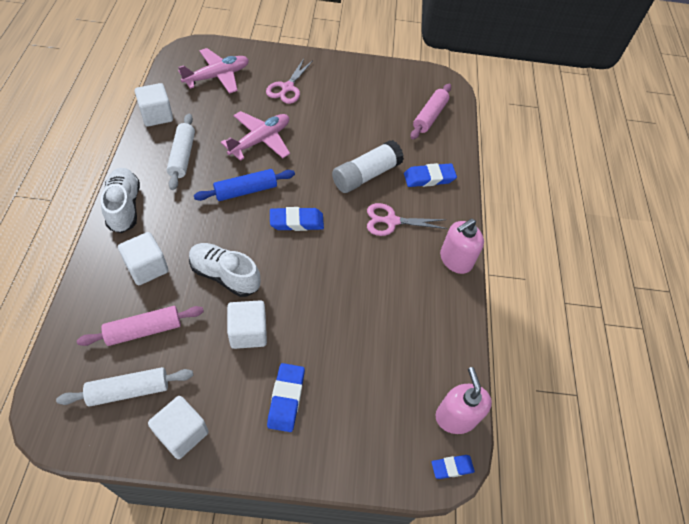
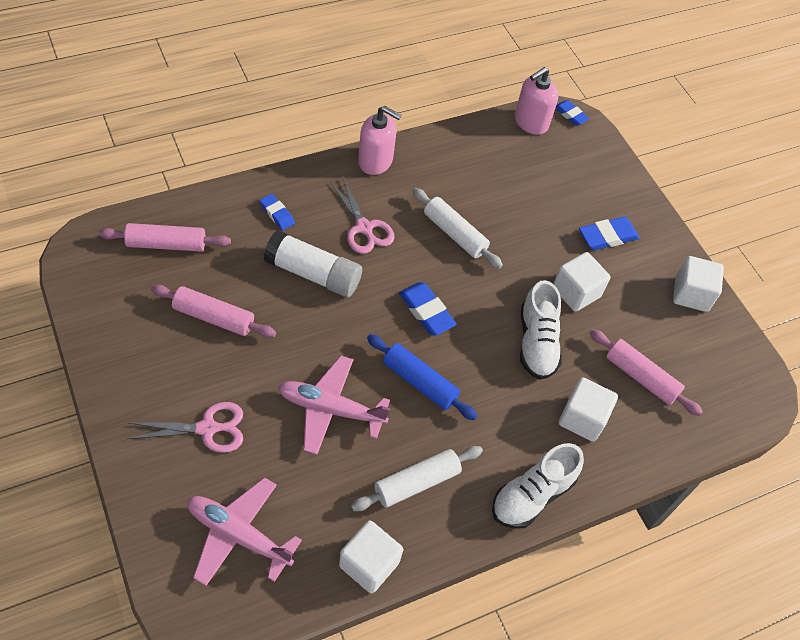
camera: 120 degrees left, 0 degrees up
white rolling pin [56,367,193,407] -> white rolling pin moved to [412,188,503,269]
blue eraser [404,163,457,187] -> blue eraser [260,194,295,230], size x0.64
none -> pink rolling pin [151,285,276,338]

